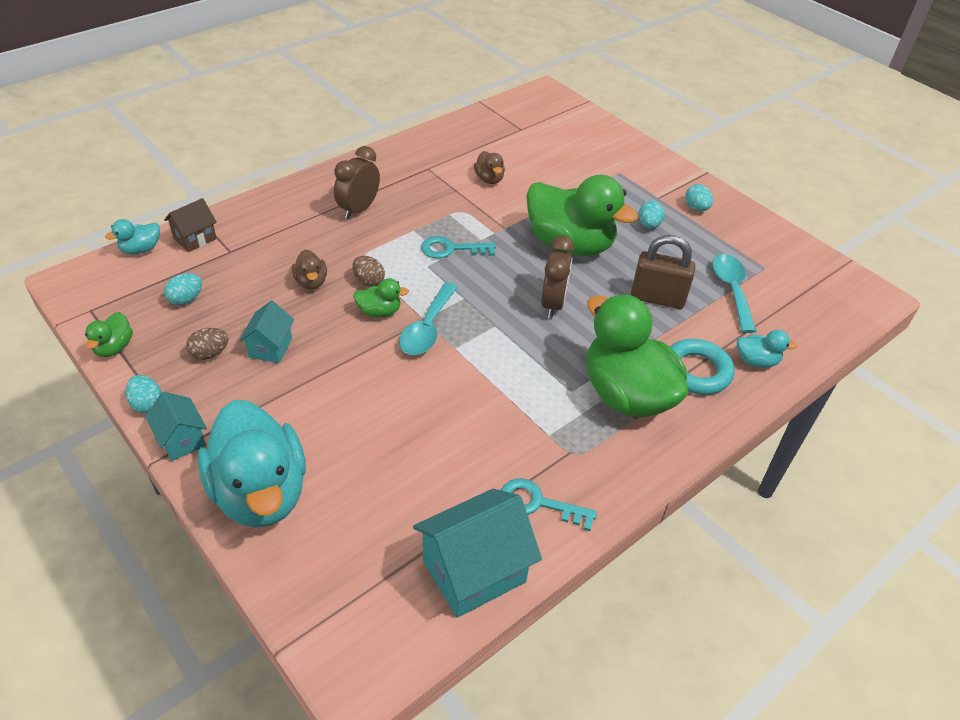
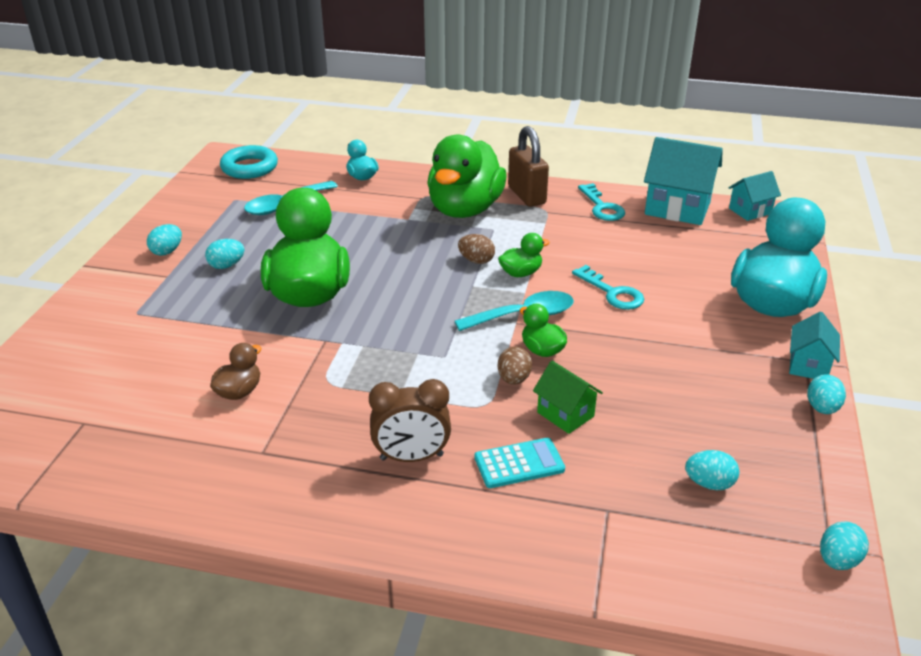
camera: 125 degrees left, 10 degrees down
green duck [85,312,133,357] -> green duck moved to [498,233,550,277]
turquoise duck [105,219,160,255] -> none
brown house [164,198,217,252] -> none
brown egg [186,328,228,360] -> brown egg moved to [458,234,495,264]
turquoise house [239,301,294,363] -> turquoise house moved to [728,171,781,221]
brown duck [292,249,327,290] -> green house [533,361,603,434]
turquoise key [421,236,496,259] -> turquoise key moved to [572,265,644,310]
brown clock [541,236,575,318] -> none
brown padlock [631,235,695,309] -> brown padlock moved to [508,126,549,207]
turquoise ring [670,339,734,395] -> turquoise ring moved to [220,145,278,179]
none -> turquoise calculator [474,438,565,488]
none -> turquoise egg [820,521,869,570]

